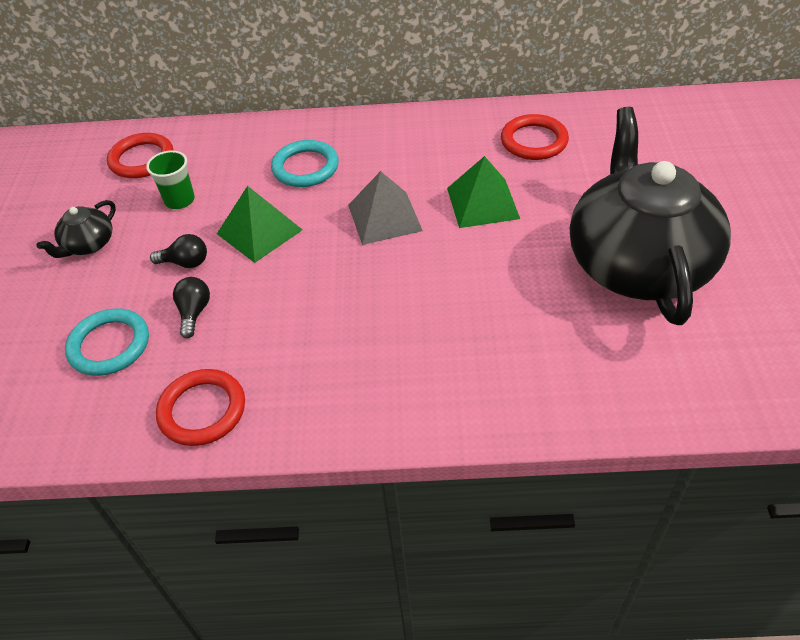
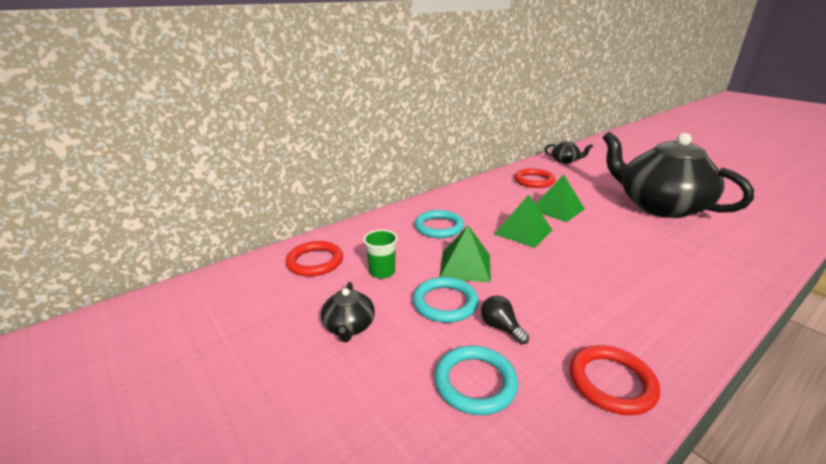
camera: 40 degrees left, 20 degrees down
black light bulb [150,234,207,268] -> turquoise ring [413,277,479,323]
grey pyramid [348,171,423,245] -> green pyramid [495,195,552,248]
none -> black teapot [544,138,593,163]

